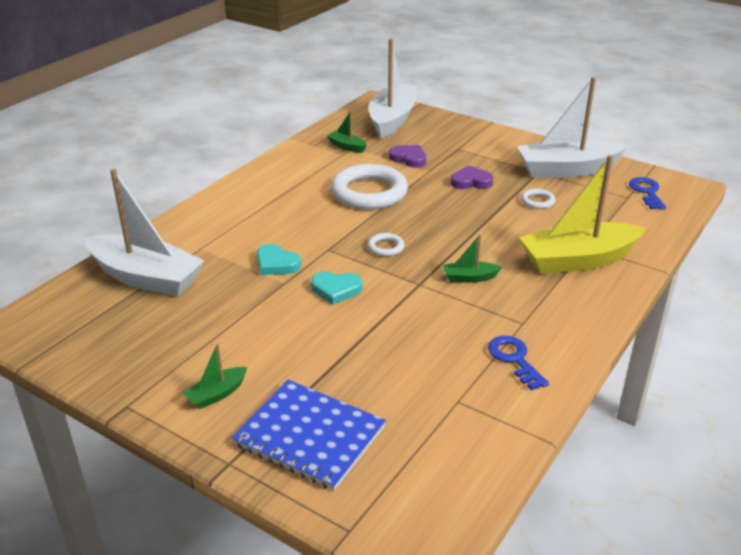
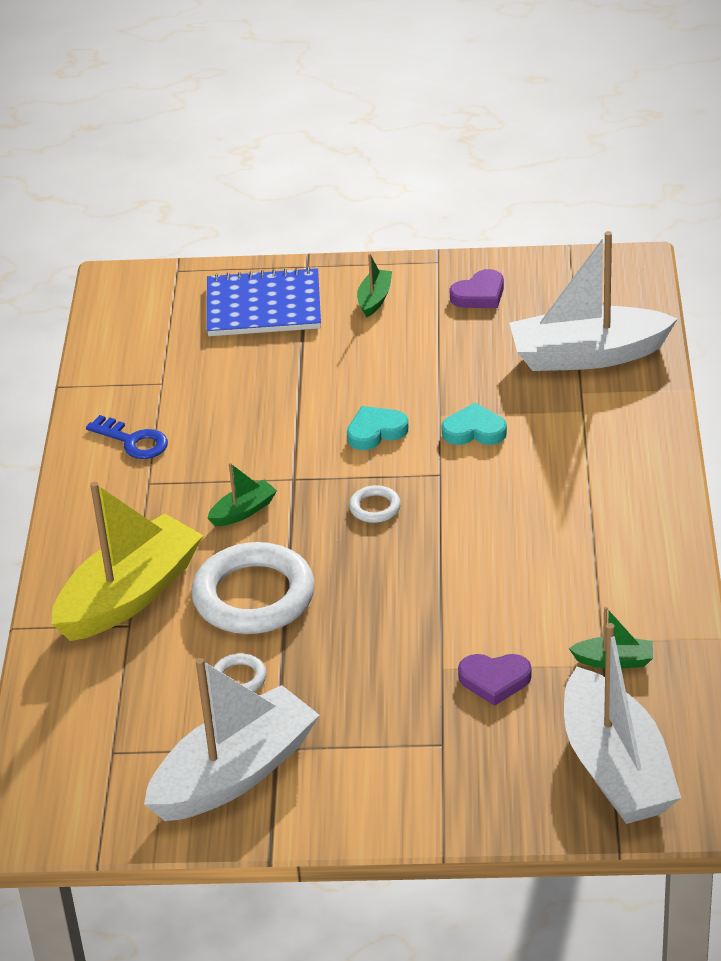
camera: 150 degrees right, 5 degrees up
white ring [331,164,408,210] -> white ring moved to [191,542,315,634]
purple heart [450,166,493,189] -> purple heart moved to [449,269,504,308]
blue key [629,177,666,210] -> none

